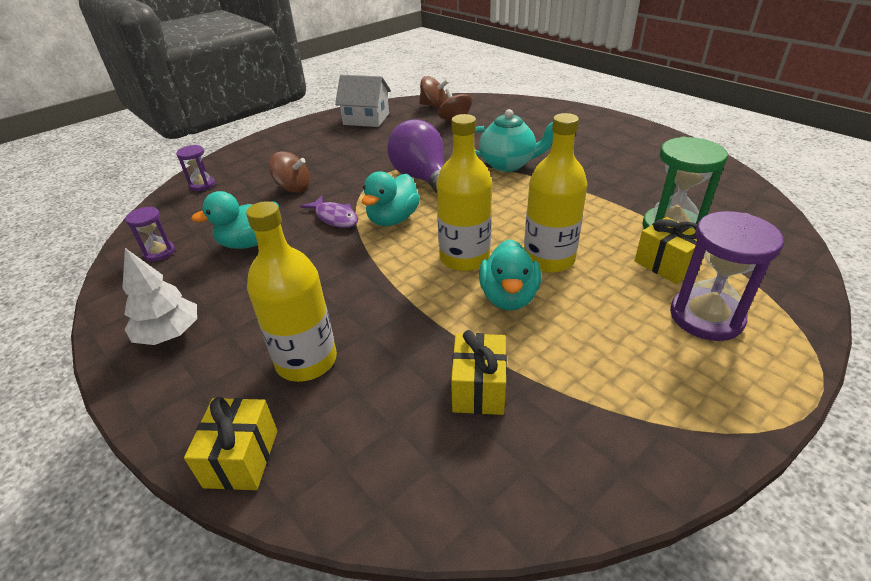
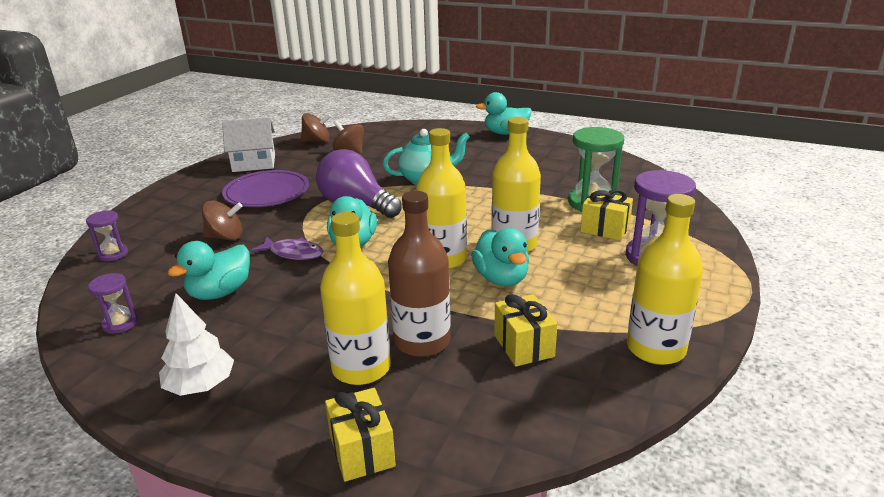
camera: 25 degrees left, 10 degrees down
none -> purple plate [222,170,309,207]
none -> brown bottle [388,191,451,357]
none -> turquoise duck [476,92,532,135]
none -> yellow bottle [627,194,703,365]

